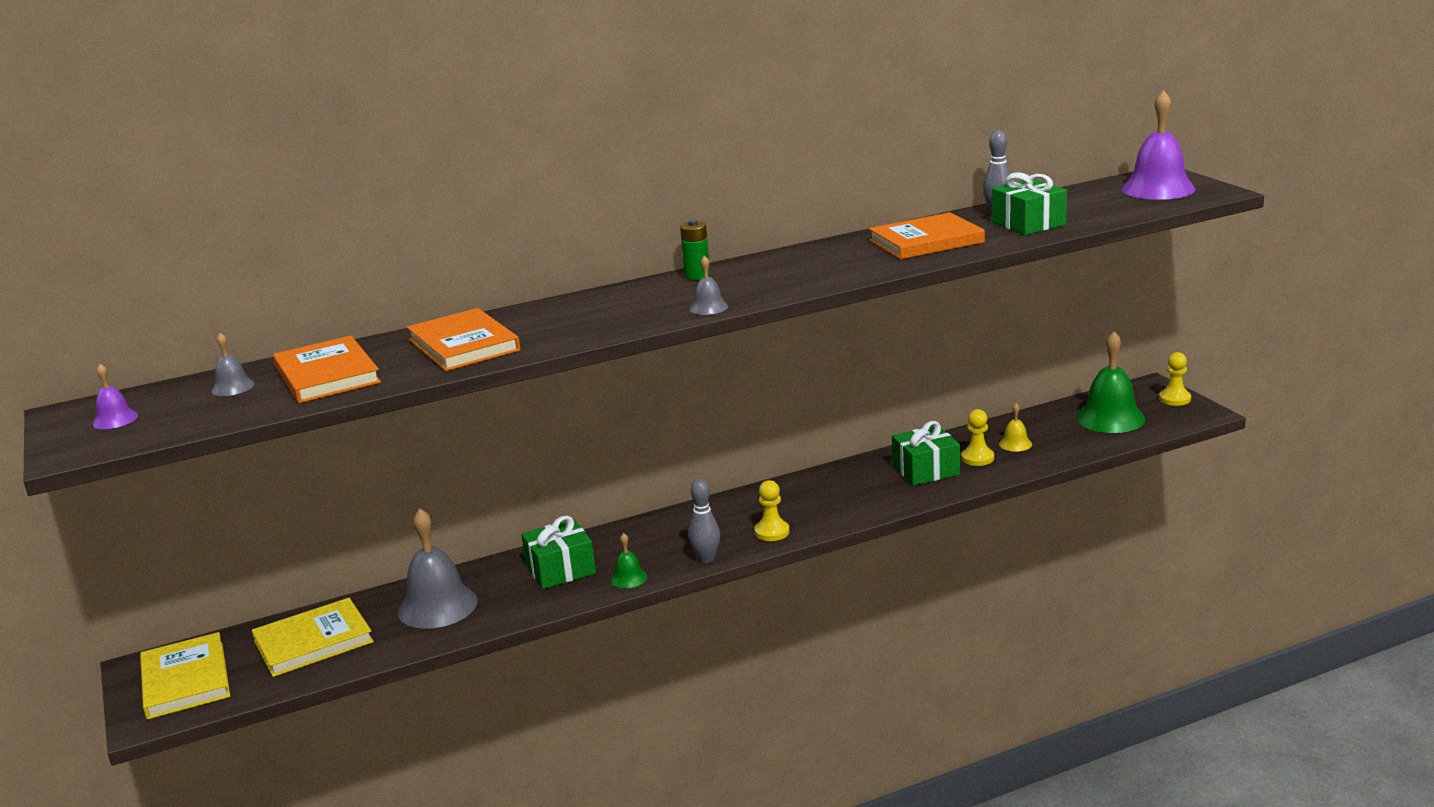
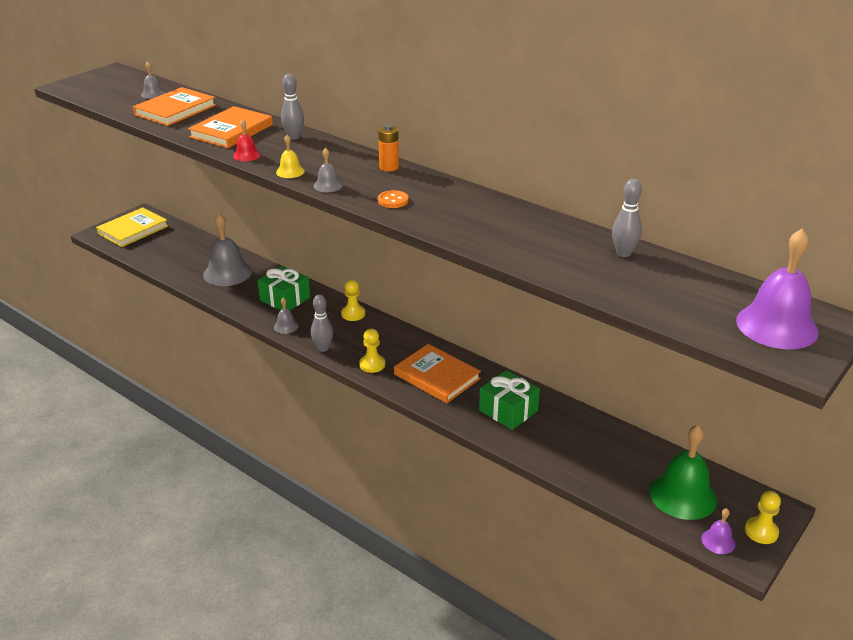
camera: 60 degrees right, 10 degrees up
purple bell [92,364,138,429] -> purple bell moved to [701,508,736,554]
yellow book [252,598,374,677] -> none
green bell [610,533,647,588] -> grey bell [274,297,299,334]
green battery [680,220,710,280] -> orange battery [378,125,399,171]
orange book [869,212,985,259] -> orange book moved to [394,344,481,403]
yellow pawn [961,409,994,466] -> yellow pawn moved to [341,280,365,321]
green gift [992,172,1067,235] -> none
yellow bell [999,403,1032,452] -> yellow bell moved to [276,135,305,178]
none -> red bell [233,119,261,161]
none -> grey bowling pin [281,74,304,140]
none -> orange button [378,190,409,208]

